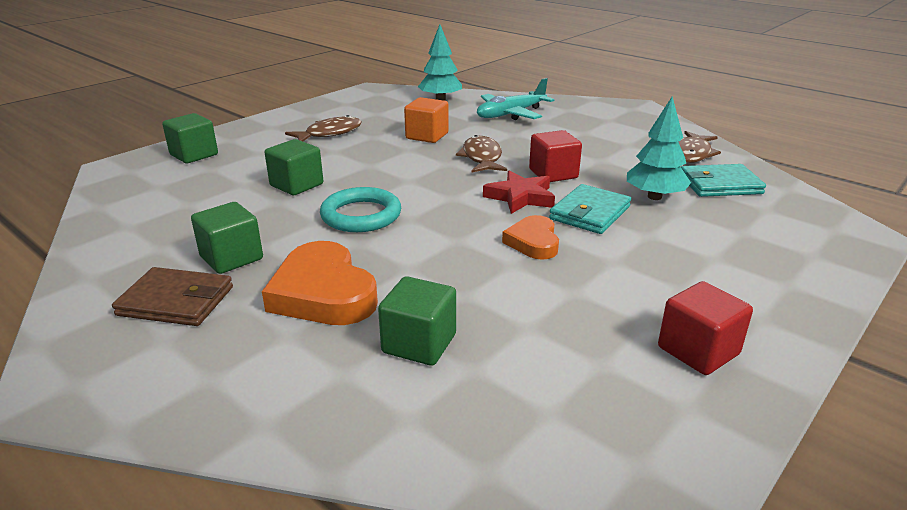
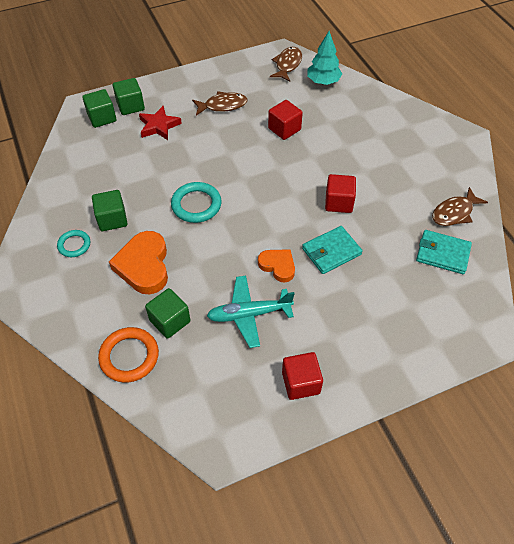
camera: 25 degrees right, 25 degrees up
brown wallet [112,267,233,326] -> turquoise ring [57,230,90,257]
green cube [265,139,323,195] -> green cube moved to [82,89,117,128]
orange cube [404,97,449,143] -> red cube [268,100,303,140]
brown fish [456,135,507,172] -> brown fish moved to [270,47,302,82]
turquoise plane [477,78,554,120] -> turquoise plane moved to [207,276,295,348]
red star [483,171,555,214] -> red star moved to [139,106,182,140]
orange heart [502,215,559,260] -> orange heart turned 105 degrees clockwise [258,249,295,282]
turquoise tree [627,96,691,200] -> none
none -> orange ring [98,327,159,383]

